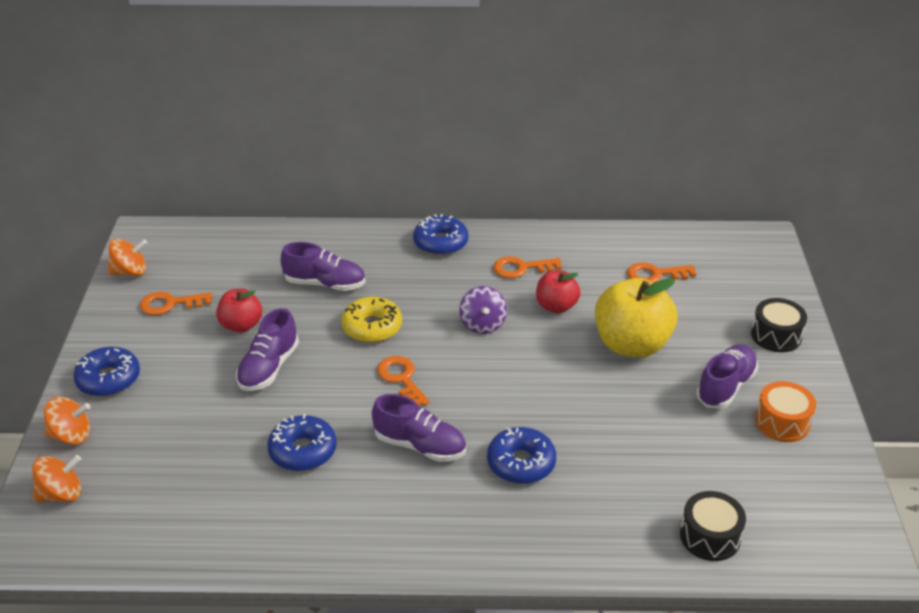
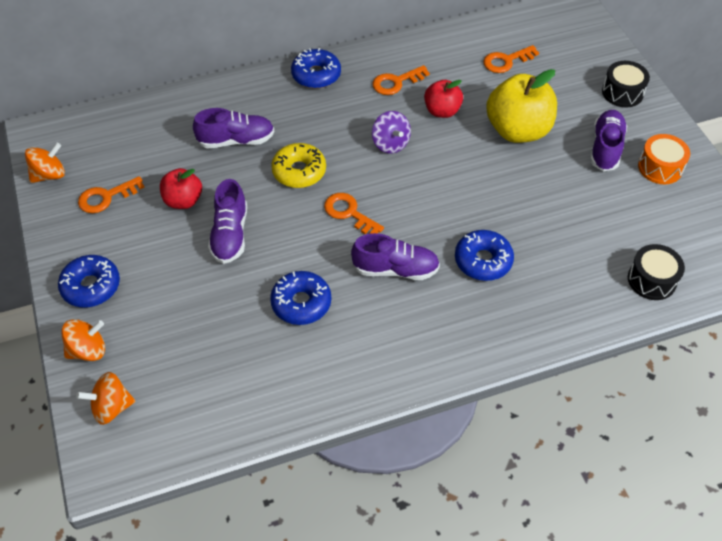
camera: 20 degrees left, 15 degrees up
orange spinning top [32,455,81,502] -> orange spinning top turned 150 degrees counterclockwise [76,372,135,425]

